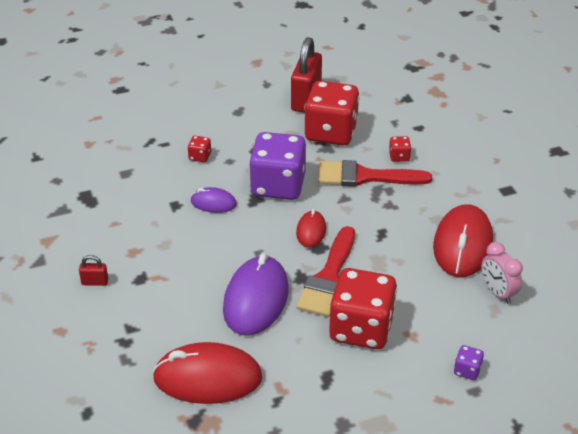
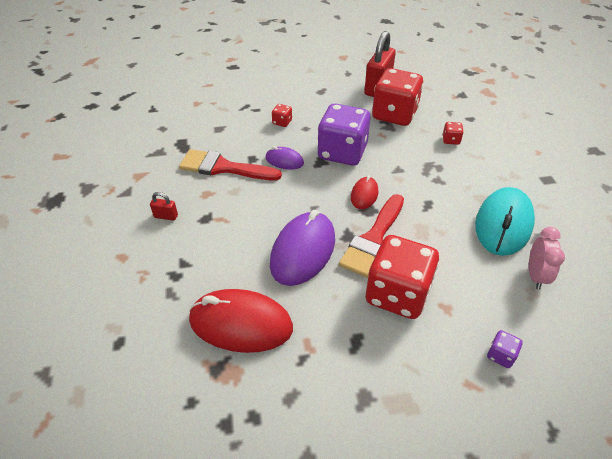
camera: 10 degrees right, 5 degrees up
red brush [318,160,432,187] -> red brush moved to [179,149,282,180]
red mouse [433,204,493,277] -> turquoise mouse [475,187,535,256]
pink clock [481,242,523,304] -> pink clock turned 150 degrees counterclockwise [529,227,565,290]

